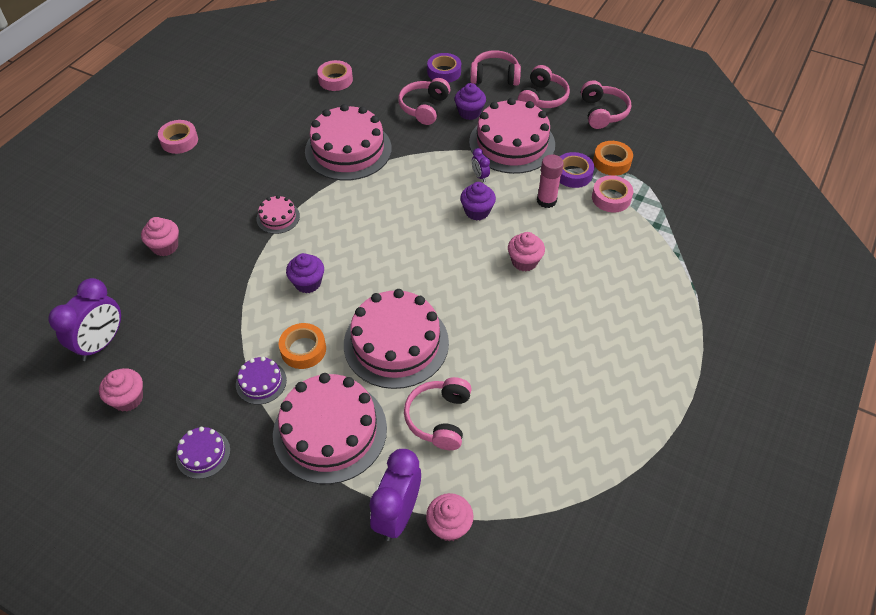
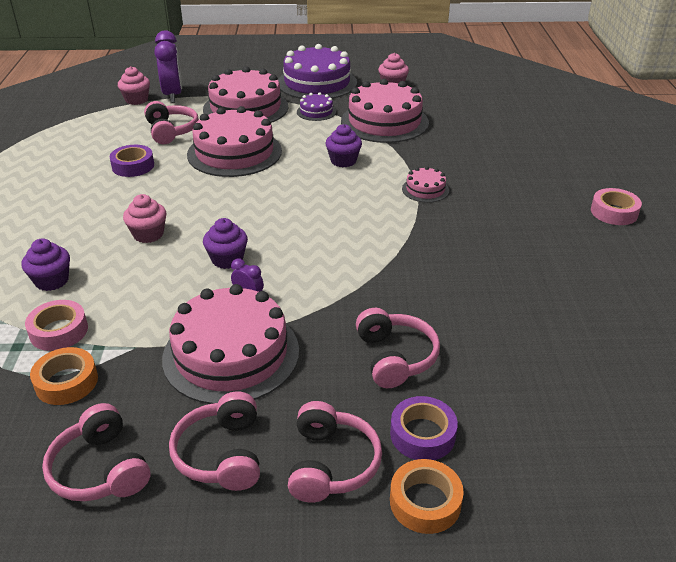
camera: 150 degrees right, 15 degrees down
purple clock [48,278,121,361] -> none
pink cupcake [141,217,179,256] -> none
purple cake [176,427,230,479] -> purple cake [278,44,357,99], size x2.16
orange tape [279,323,326,369] -> orange tape moved to [390,459,464,534]
pink cake [305,104,392,181] -> pink cake moved to [341,79,429,143]
pink tape [317,60,353,91] -> none
purple cupcake [455,83,486,120] -> purple cupcake moved to [22,238,70,291]
pink headphones [470,50,521,86] -> pink headphones turned 60 degrees counterclockwise [288,401,382,502]
pink glue stick [537,154,564,208] -> none
purple tape [560,152,594,188] -> purple tape moved to [110,145,154,177]

